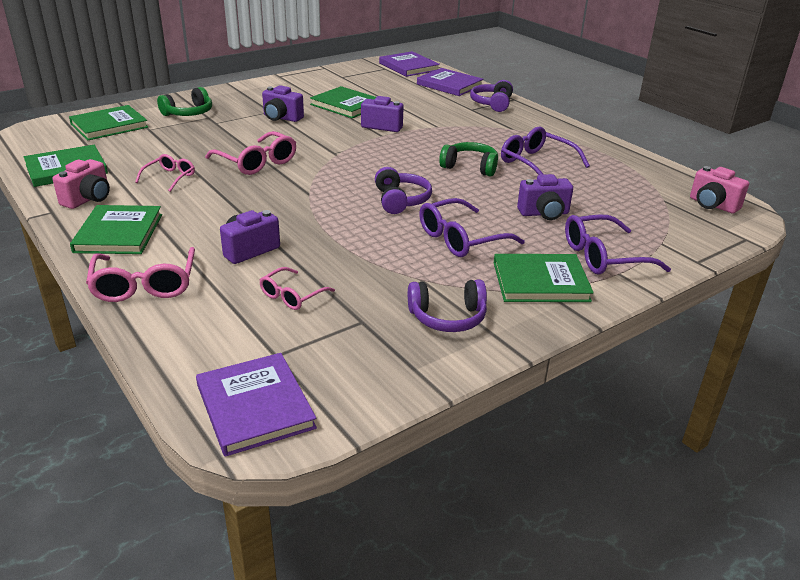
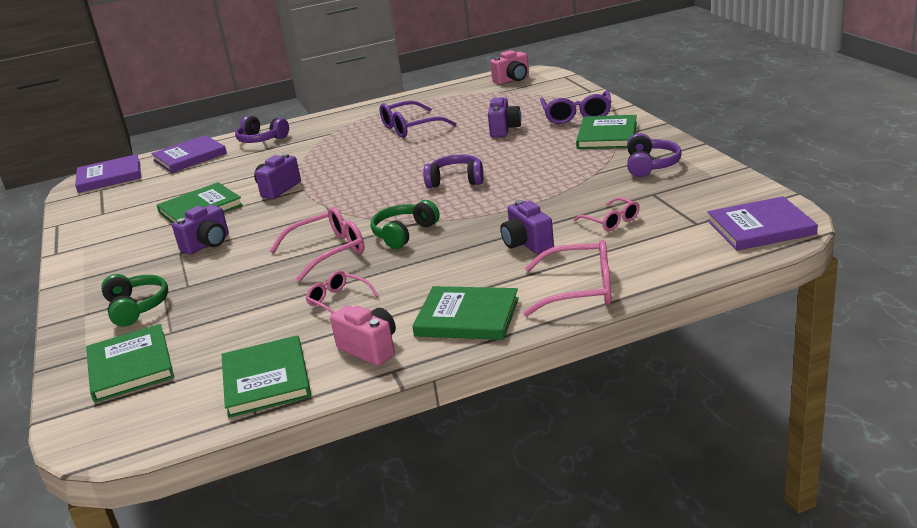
camera: 70 degrees left, 5 degrees down
purple glasses [419,198,525,257] -> none
green headphones [439,142,498,176] -> green headphones moved to [371,200,440,249]

